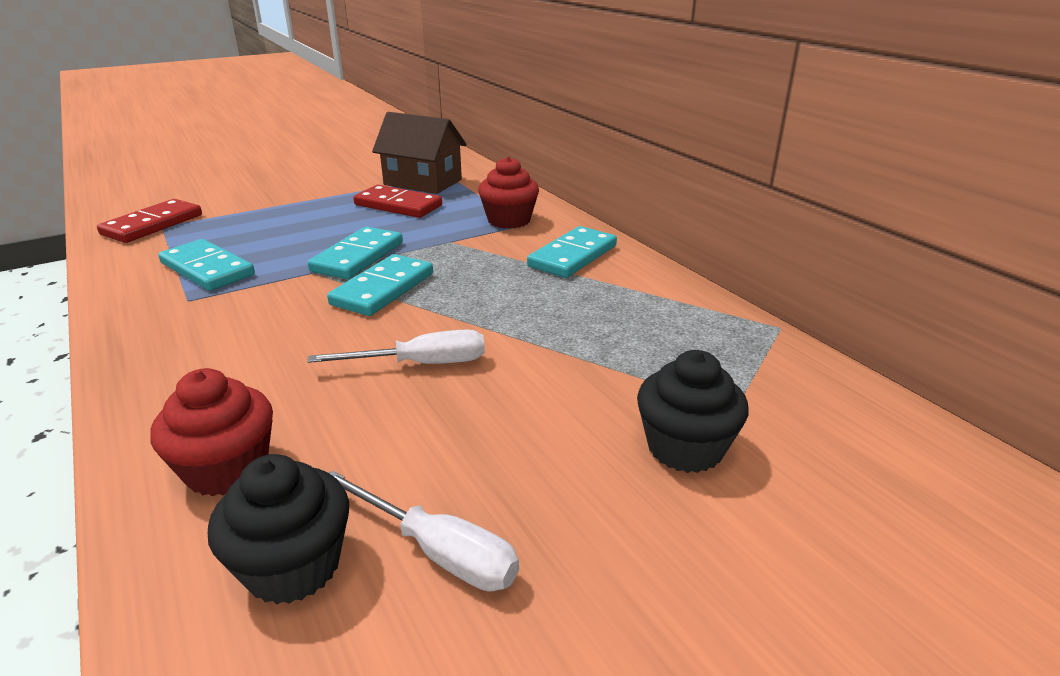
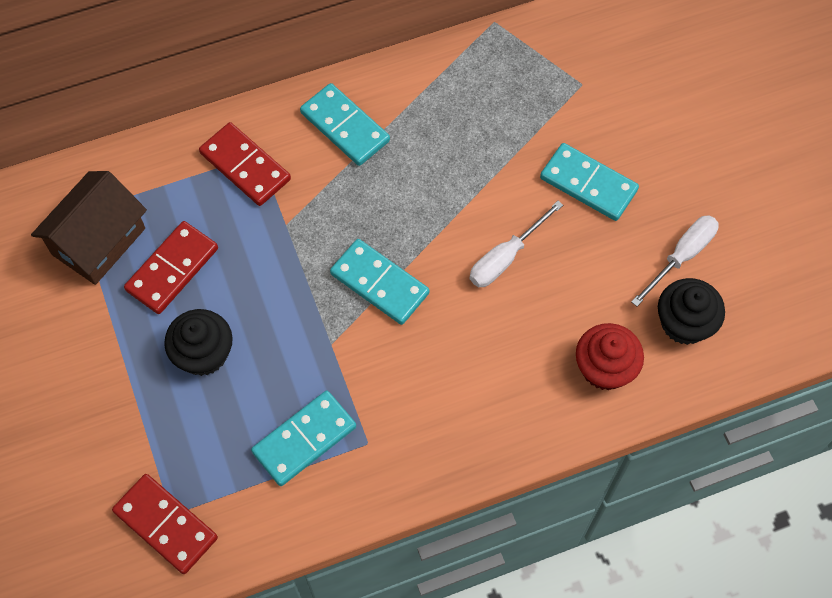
camera: 80 degrees left, 35 degrees up
white screwdriver [307,330,485,364] -> white screwdriver turned 135 degrees counterclockwise [470,201,563,287]
turquoise domino [308,226,403,279] -> turquoise domino moved to [540,143,639,221]
red cupcake [478,156,539,229] -> red domino [199,122,291,206]
black cupcake [637,350,749,473] -> black cupcake moved to [164,309,233,376]

